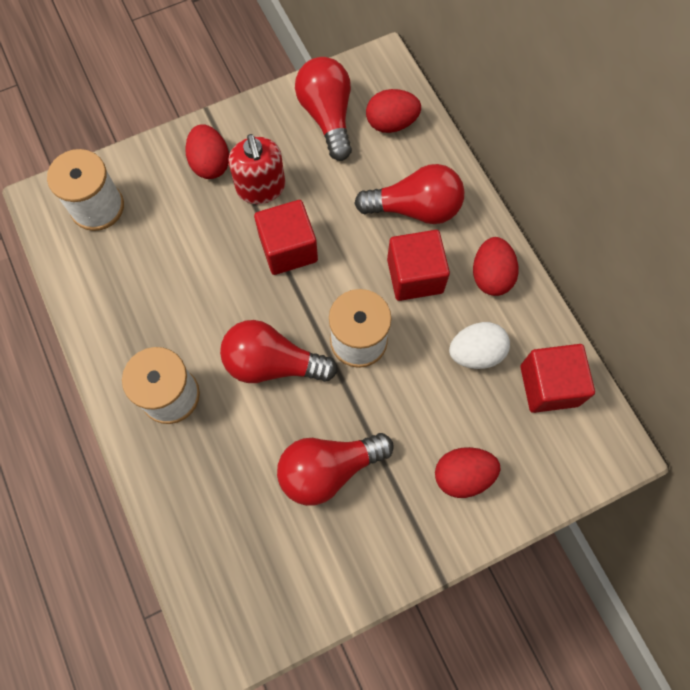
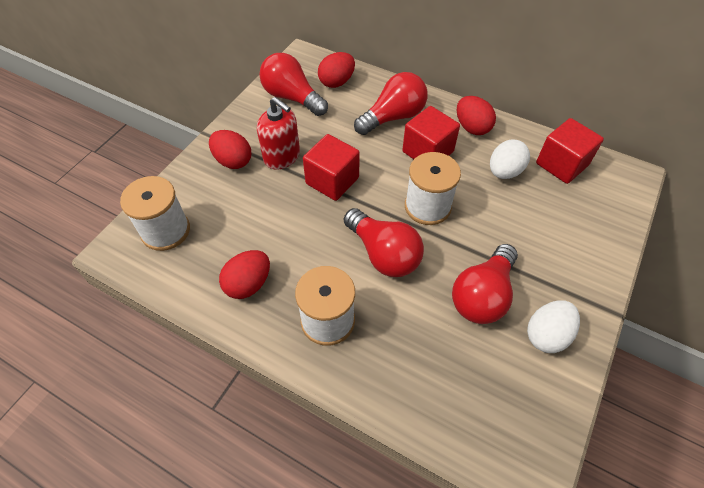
camera: 35 degrees left, 15 degrees down
red light bulb [220,320,338,383] -> red light bulb turned 105 degrees counterclockwise [344,208,424,277]
red egg [435,447,501,498] -> red egg moved to [219,250,270,299]
none -> white egg [527,300,580,353]

